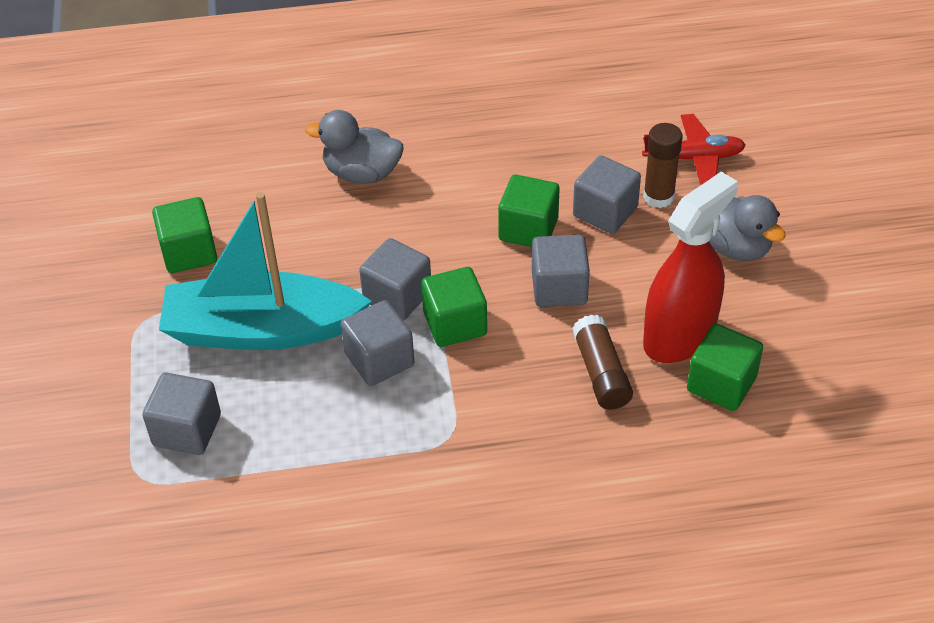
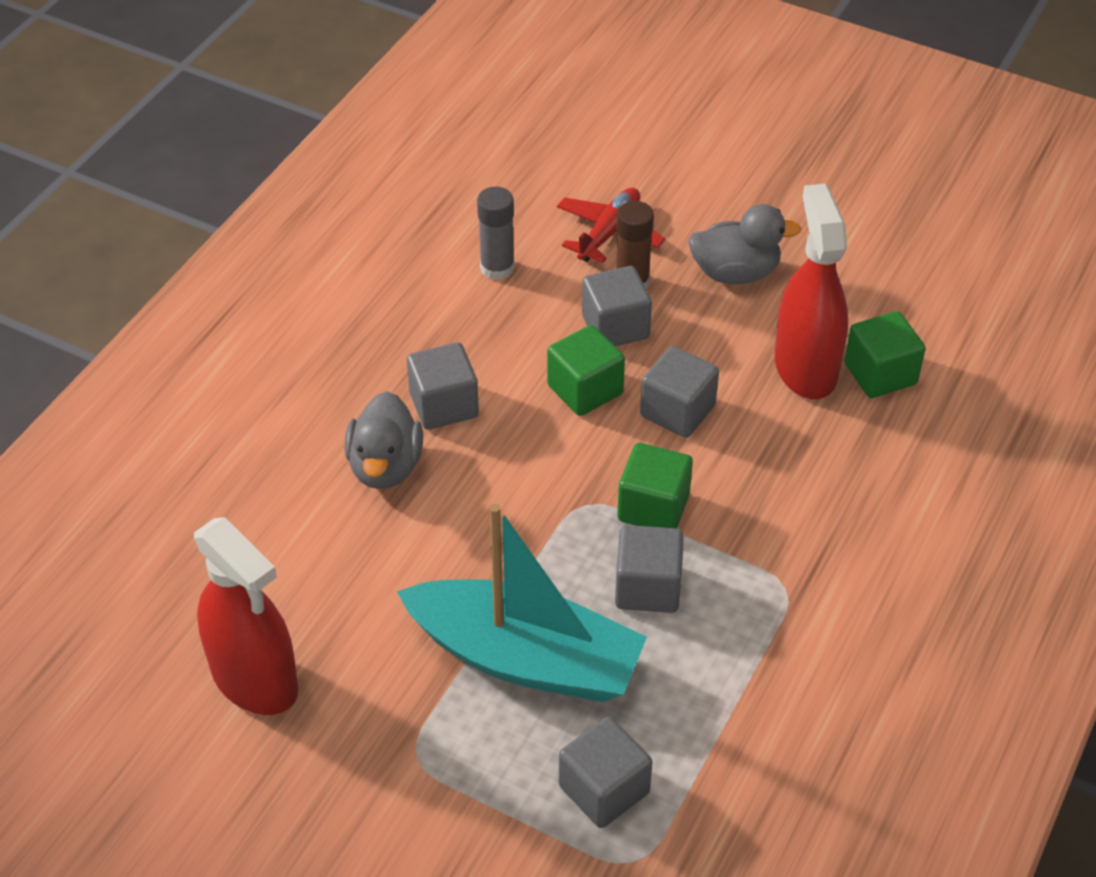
camera: 55 degrees left, 0 degrees up
green cube [152,197,217,273] -> none
turquoise boat [159,192,372,350] -> turquoise boat turned 105 degrees counterclockwise [397,503,647,702]
grey duck [305,110,403,184] -> grey duck turned 45 degrees counterclockwise [344,391,423,489]
grey cube [359,238,431,320] -> grey cube moved to [407,342,479,430]
brown glue stick [572,314,633,410] -> none
none -> red spray bottle [194,517,298,715]
none -> grey glue stick [477,187,515,280]

